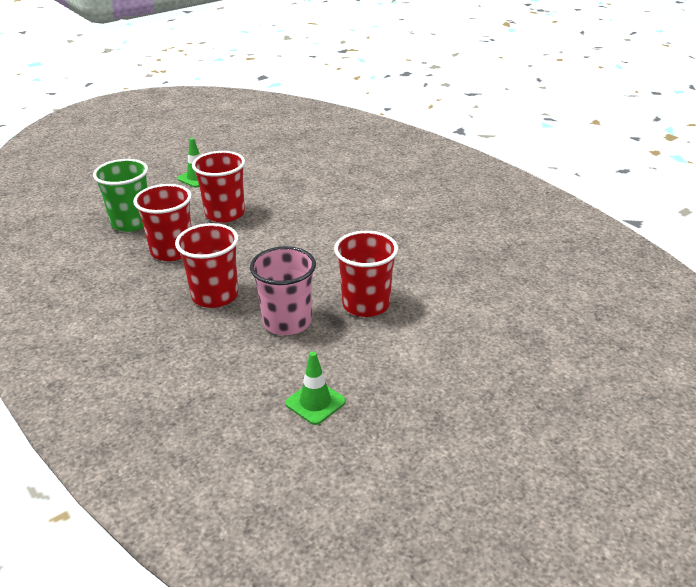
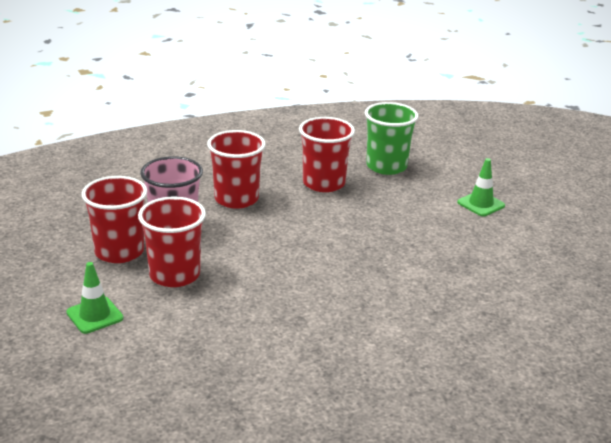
camera: 100 degrees right, 5 degrees down
red cup [192,151,245,223] -> red cup moved to [81,176,147,263]
green traffic cone [285,351,346,425] -> green traffic cone moved to [66,262,124,334]

